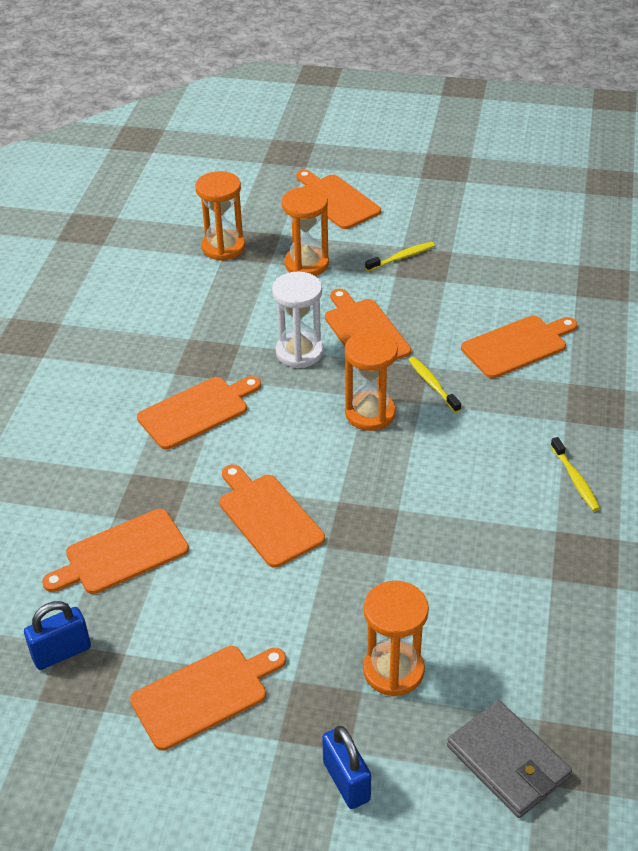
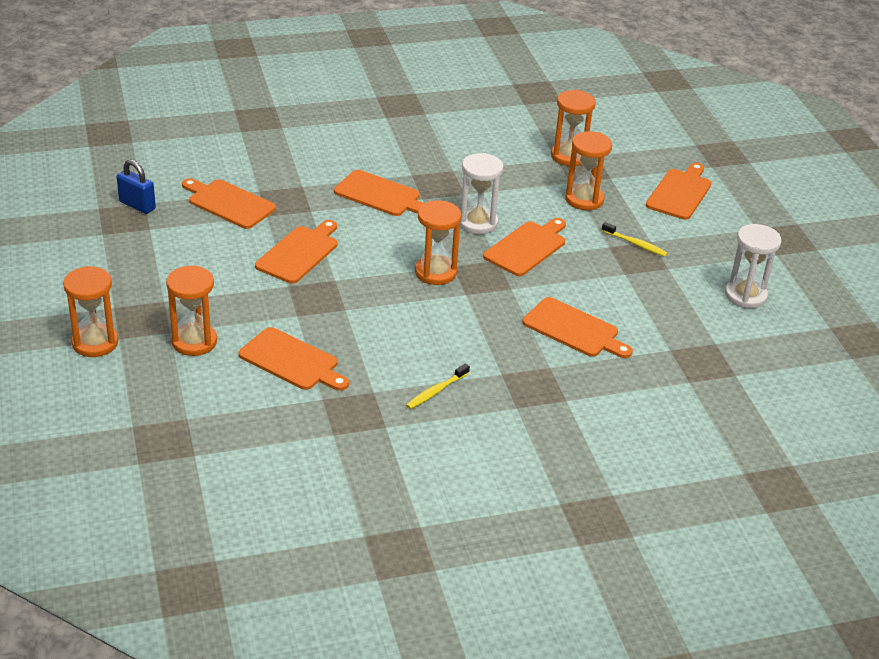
camera: 60 degrees right, 5 degrees down
orange cutting board [130,646,286,751] -> orange cutting board moved to [239,327,349,391]
blue padlock [322,726,371,809] -> orange hourglass [63,266,118,357]
yellow toothbrush [408,357,461,413] -> none
grey wallet [447,700,572,818] -> none
none -> white hourglass [725,224,781,308]

